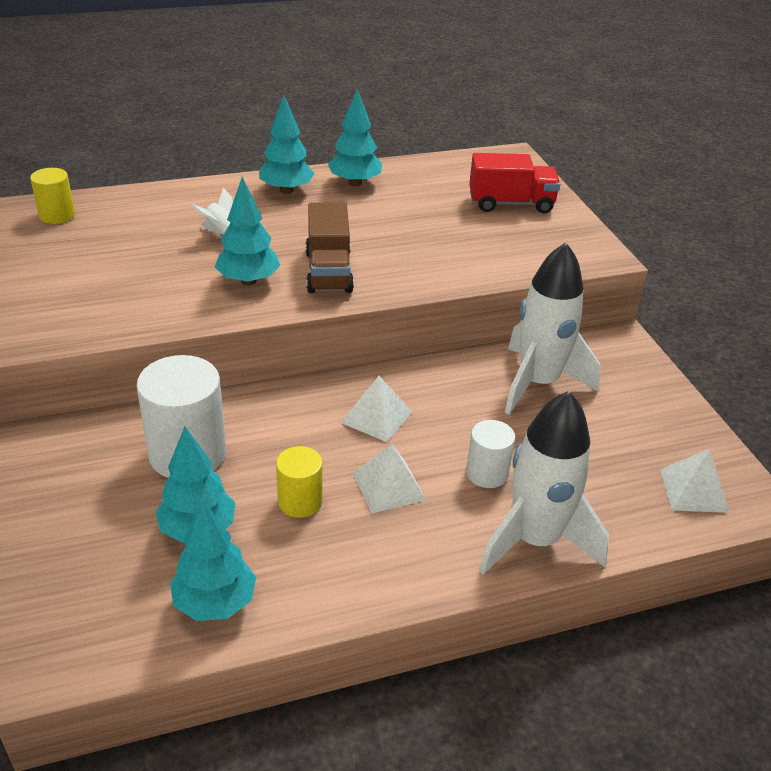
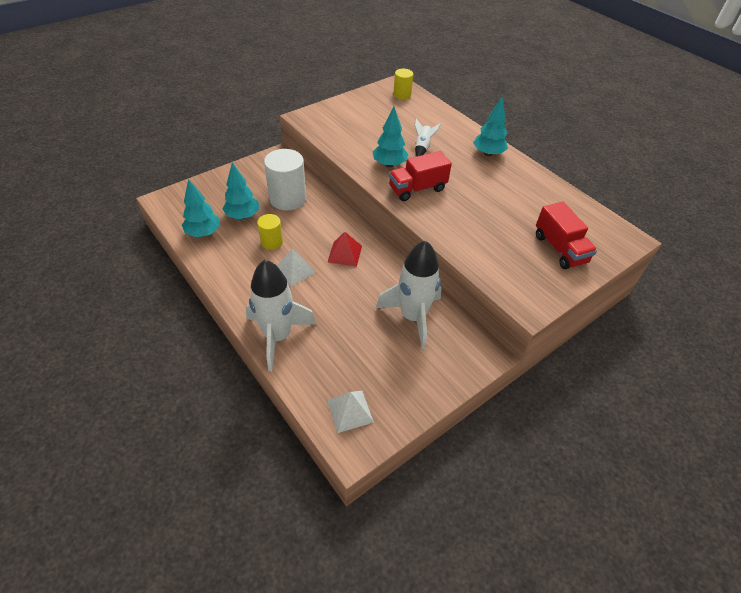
camera: 70 degrees right, 10 degrees up
brown truck [305,202,354,293] -> red truck [389,151,452,201]
turquoise tree [328,88,382,186] -> none
white pyramid [341,376,412,442] -> red pyramid [328,232,362,267]
white cylinder [466,420,515,488] -> none

